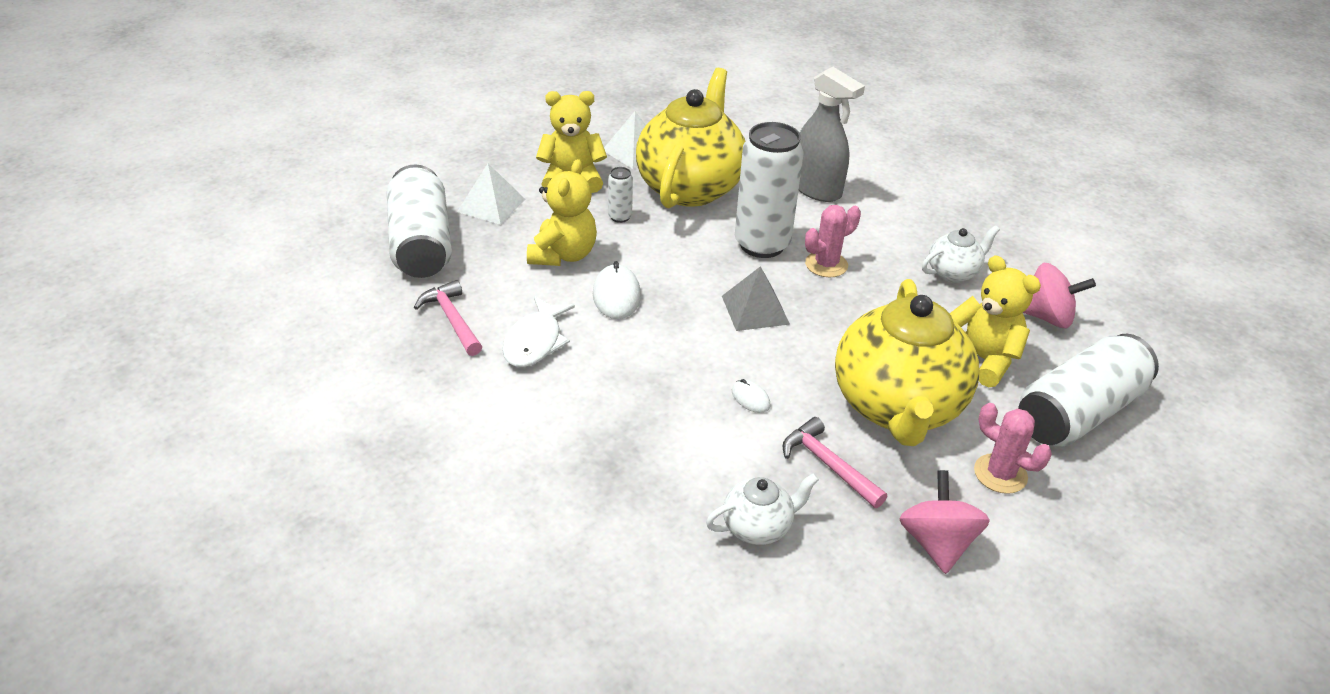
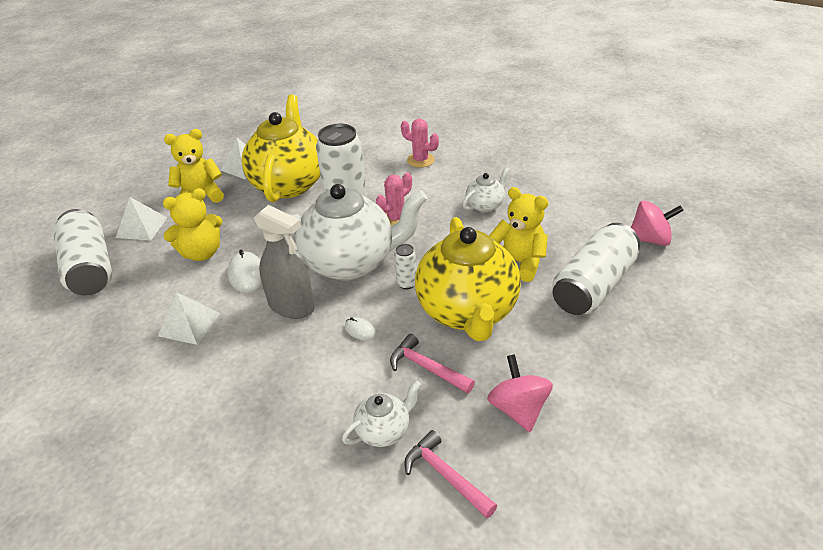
camera: 10 degrees left, 0 degrees up
pink hammer [414,280,482,356] -> pink hammer moved to [404,430,497,518]
white fish [502,296,575,367] -> white pyramid [158,292,220,345]
yellow teddy bear [527,159,597,266] -> yellow teddy bear turned 60 degrees clockwise [163,188,223,261]
white can [608,167,633,223] -> white can moved to [394,244,416,289]
grey pyramid [722,266,790,331] -> white teapot [266,184,428,280]
grey spray bottle [798,67,865,202] -> grey spray bottle moved to [254,205,315,319]
pink cactus [974,403,1052,494] -> pink cactus moved to [401,119,439,168]
pink spinning top [1023,263,1096,328] -> pink spinning top moved to [631,201,684,246]

